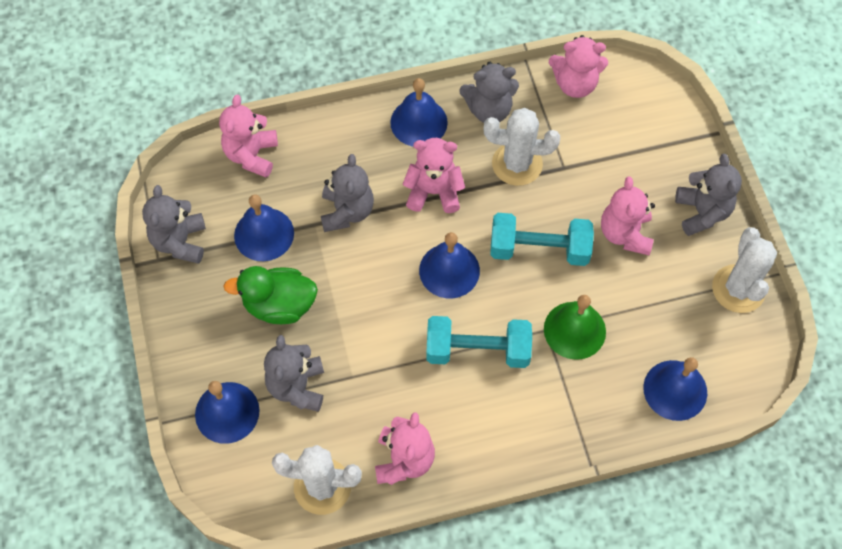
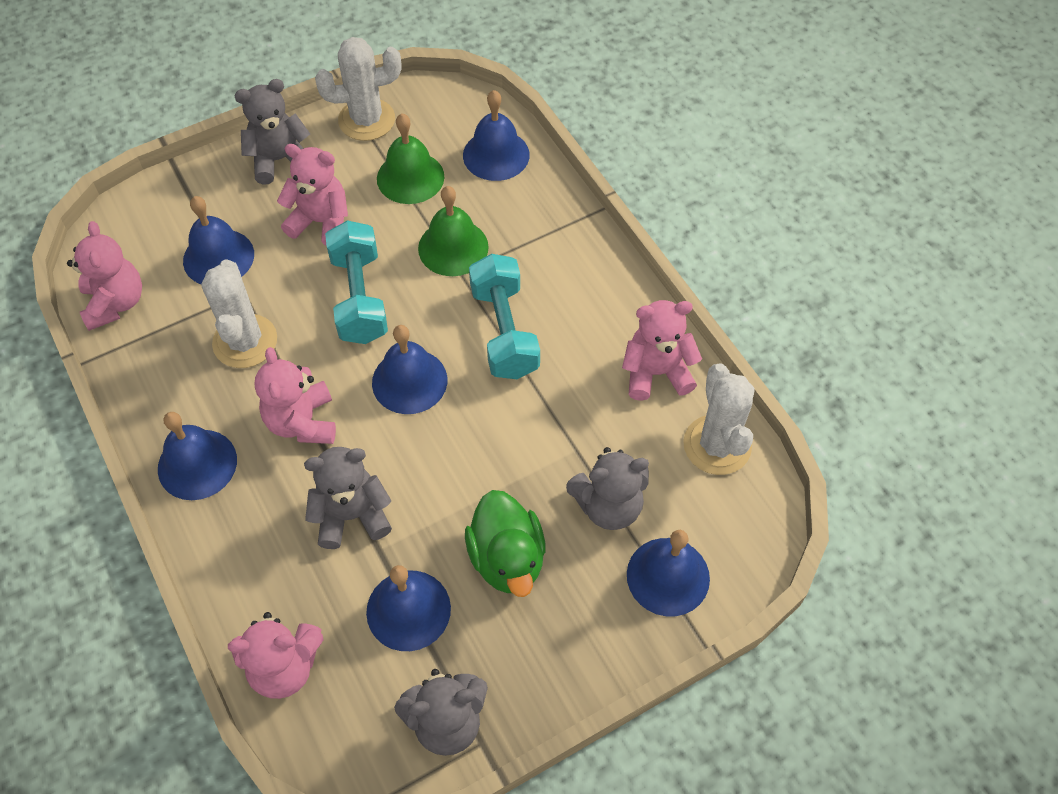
camera: 105 degrees left, 5 degrees down
grey teddy bear [459,62,519,123] -> none
pink teddy bear [601,176,655,255] -> pink teddy bear turned 150 degrees counterclockwise [277,144,348,246]
none -> blue bell [183,196,254,284]
none -> green bell [377,114,444,204]

